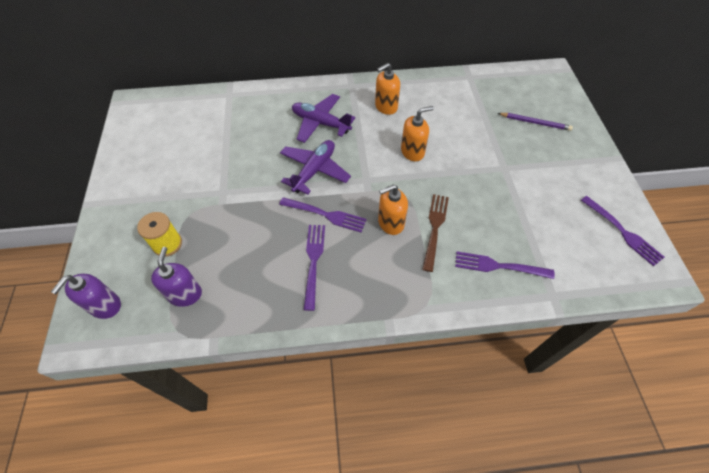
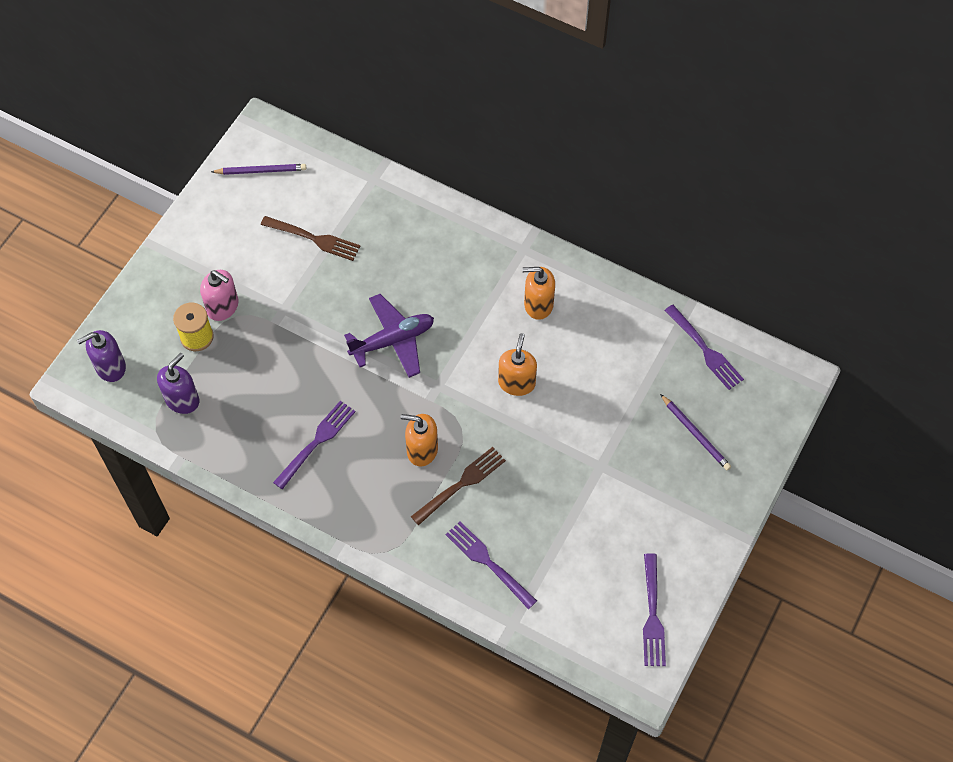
camera: 35 degrees right, 5 degrees up
purple fork [279,197,367,232] -> purple fork moved to [664,305,744,390]
purple plane [292,94,355,143] -> none
orange soap dispenser [401,106,434,161] -> orange soap dispenser turned 90 degrees counterclockwise [498,333,537,396]
none -> pink soap dispenser [200,270,239,321]
none -> purple pencil [211,164,306,175]
none -> brown fork [261,216,360,261]

